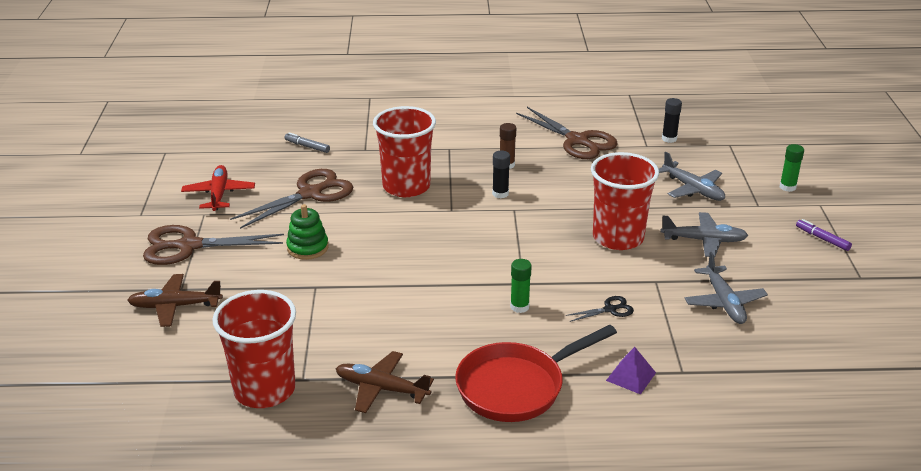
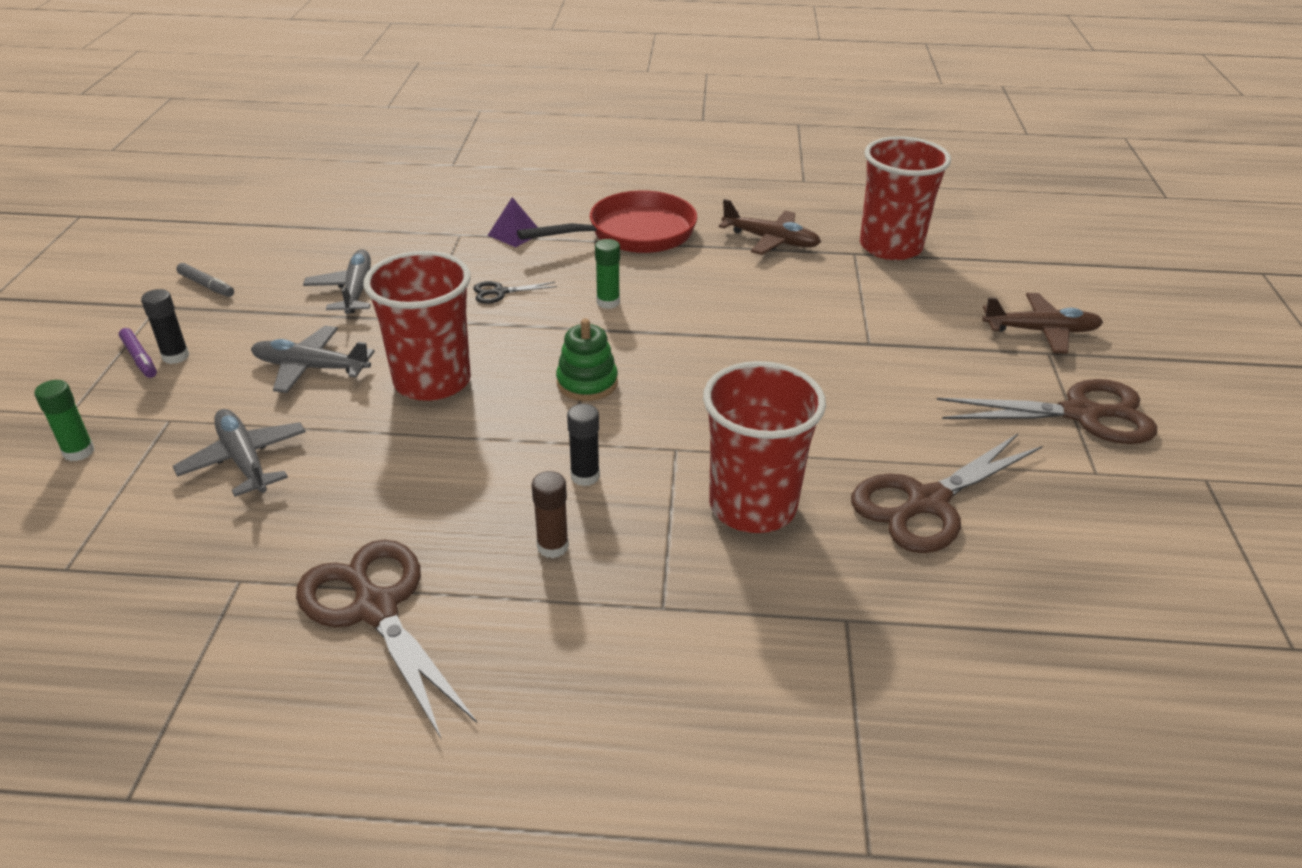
camera: 175 degrees left, 5 degrees up
red plane [181,165,255,211] -> none
grey marker [284,133,330,153] -> grey marker moved to [176,263,234,297]
green stacking toy [286,204,329,260] -> green stacking toy moved to [556,318,618,401]
black glue stick [662,98,682,143] -> black glue stick moved to [141,289,189,364]

